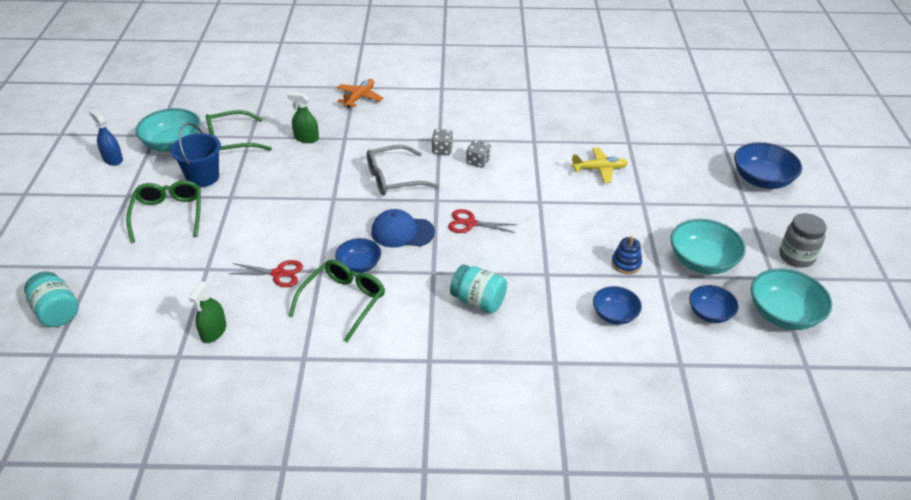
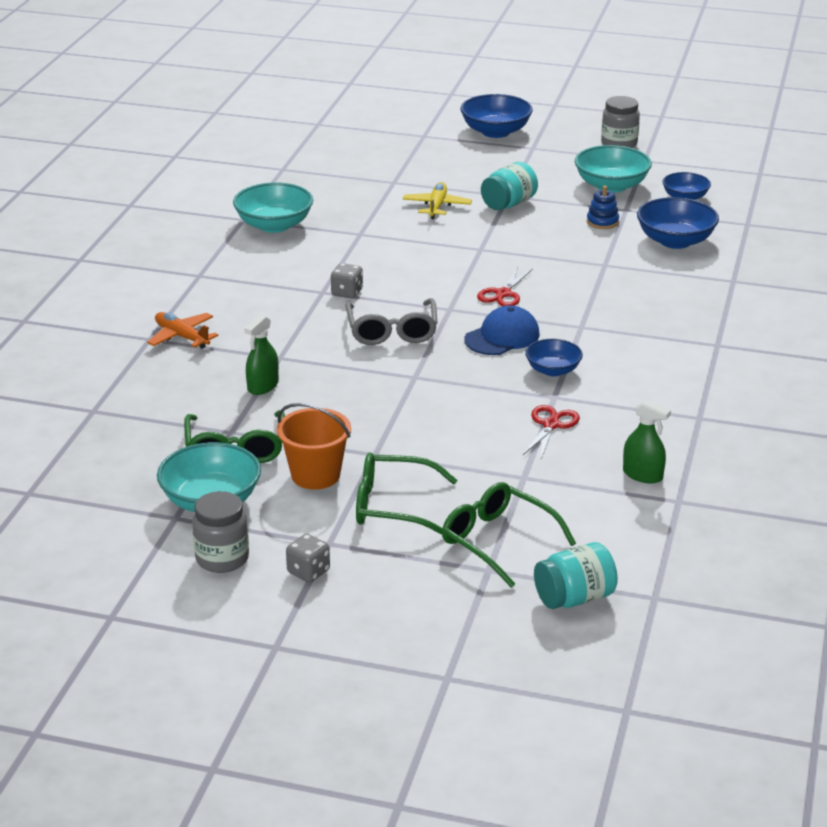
camera: 75 degrees left, 10 degrees down
blue spray bottle [89,109,123,166] -> grey jar [192,491,249,573]
blue bucket [171,123,221,187] -> orange bucket [277,403,351,490]
green glasses [289,260,385,342] -> green glasses moved to [442,482,576,588]
blue cap [371,209,435,247] -> blue cap turned 150 degrees counterclockwise [464,305,540,355]
turquoise jar [450,264,507,314] -> turquoise jar moved to [481,162,538,210]
grey dice [466,140,491,168] -> grey dice moved to [286,534,330,583]
blue bowl [593,286,642,325] -> blue bowl [637,197,719,249], size x1.61
turquoise bowl [751,268,832,330] -> turquoise bowl moved to [233,182,313,233]

